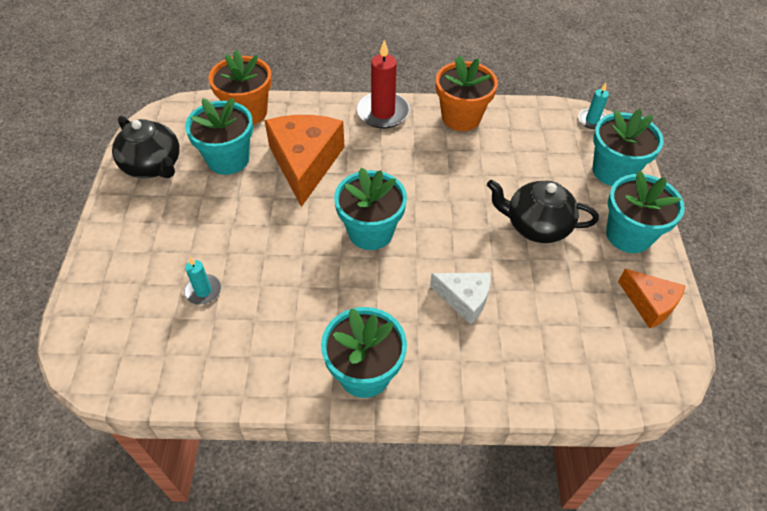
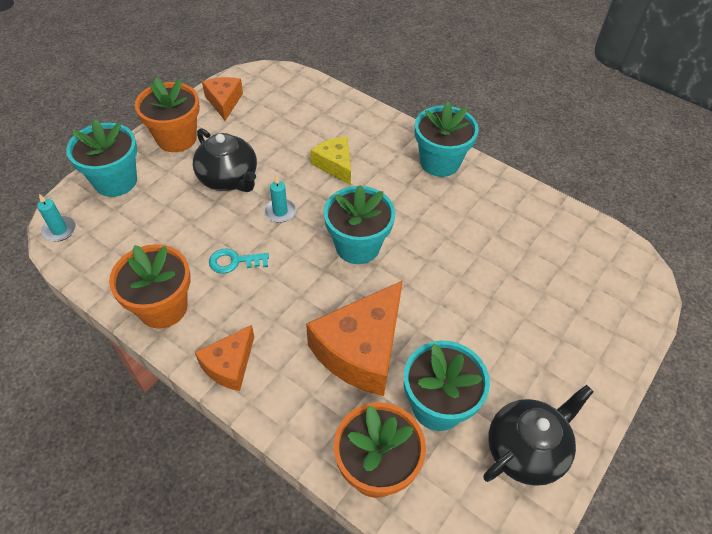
camera: 145 degrees left, 0 degrees up
black teapot [112,116,180,178] -> black teapot turned 60 degrees clockwise [483,385,594,486]
turquoise candle [184,257,221,305] -> turquoise candle moved to [264,175,296,223]
red candle [357,40,410,128] -> orange cheese [195,325,254,391]
white cheese [430,273,491,325] -> yellow cheese [311,136,351,185]
turquoise flower pot [606,170,685,253] -> orange flower pot [135,77,200,152]
none -> turquoise key [209,248,269,274]

